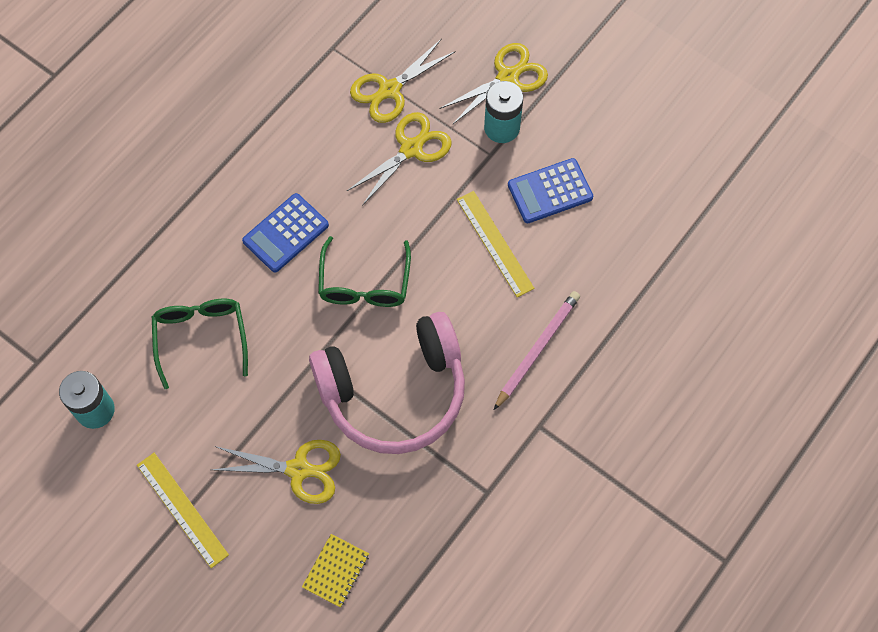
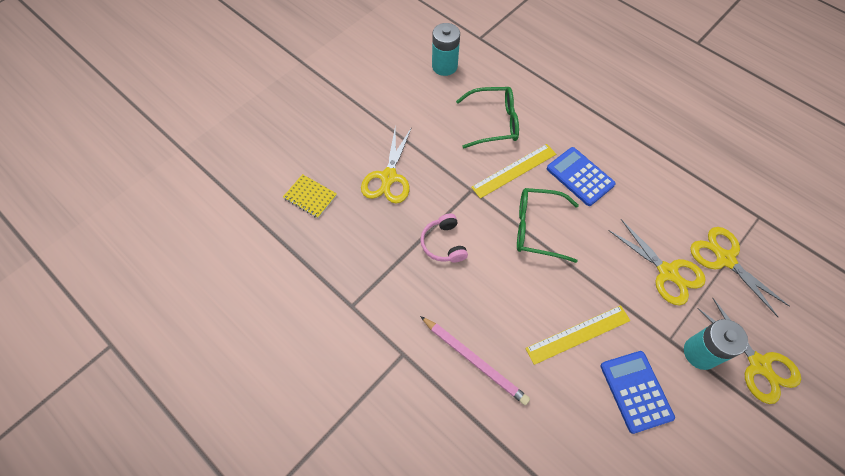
camera: 95 degrees right, 5 degrees down
yellow ruler [137,453,229,568] -> yellow ruler moved to [471,144,556,199]
pink headphones [309,312,465,454] -> pink headphones [420,214,468,263], size x0.41

